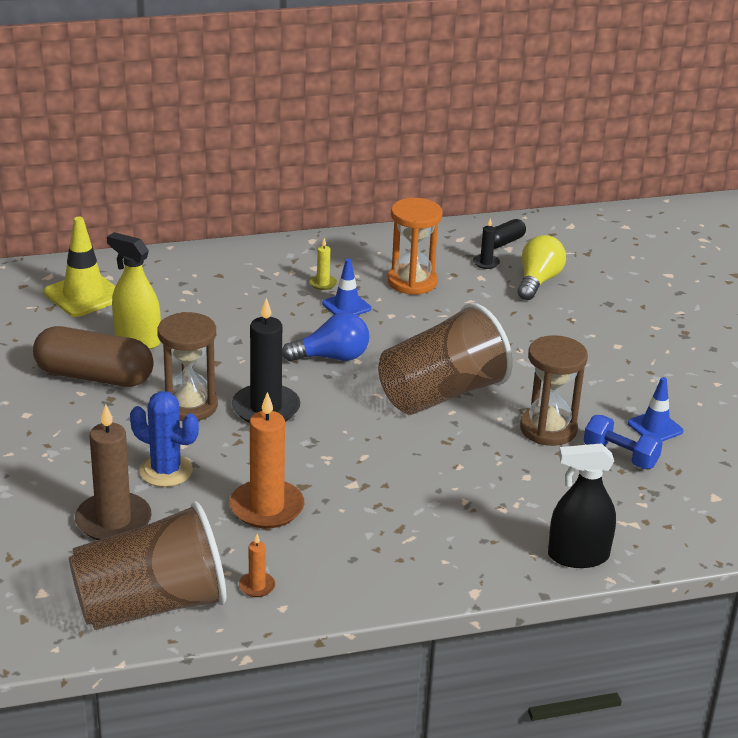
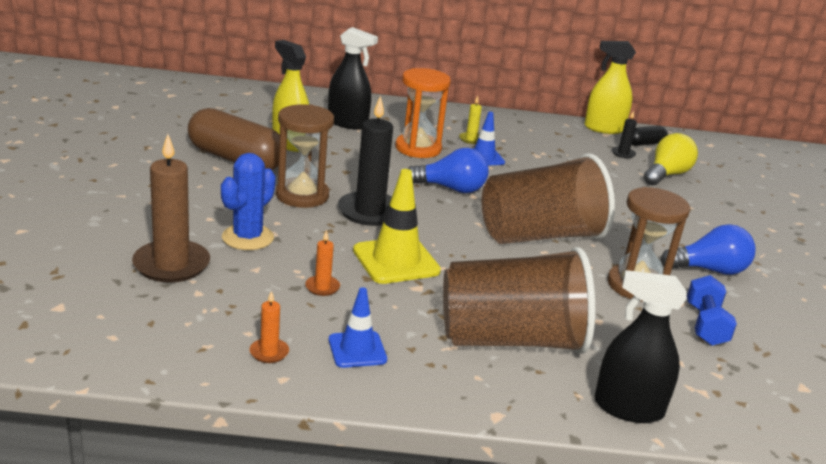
camera: 15 degrees right, 5 degrees down
yellow traffic cone [44,216,115,317] -> yellow traffic cone moved to [353,169,441,284]
brown cup [69,502,226,630] -> brown cup moved to [443,247,595,354]
blue cactus [130,391,199,487] -> blue cactus turned 75 degrees clockwise [221,153,276,250]
orange candle [230,392,304,528] -> orange candle [305,230,340,296], size x0.46
orange hourglass [387,198,443,295] -> orange hourglass moved to [396,68,451,158]
blue dumbbell [584,415,663,469] -> blue dumbbell turned 45 degrees clockwise [687,275,737,346]
blue traffic cone [628,377,684,441] -> blue traffic cone moved to [329,287,387,368]
none -> black spray bottle [328,27,378,130]
none -> yellow spray bottle [584,41,636,134]
none -> blue light bulb [661,224,755,275]

